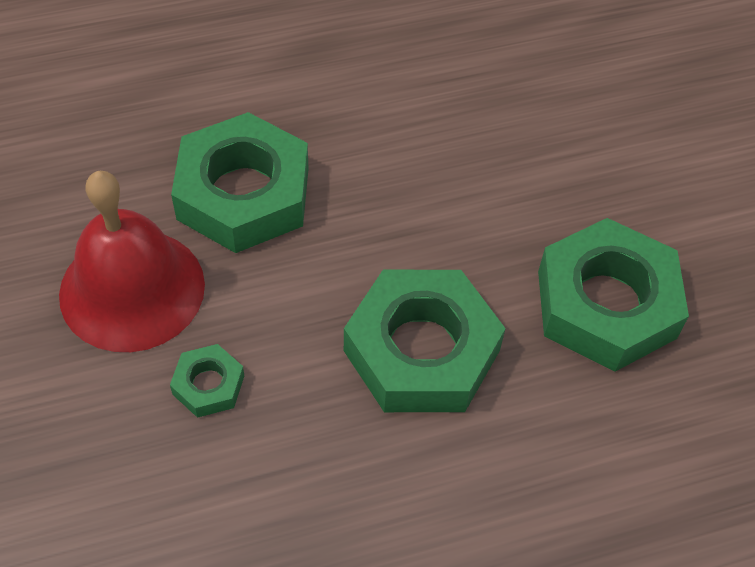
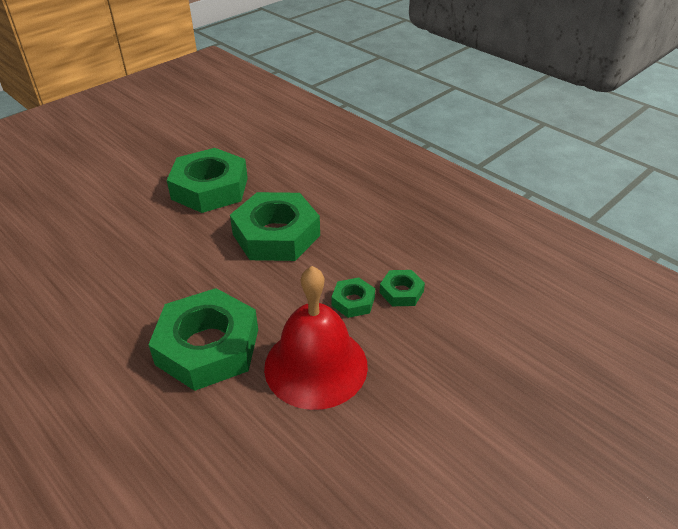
camera: 115 degrees left, 15 degrees down
none -> green nut [379,270,425,306]

